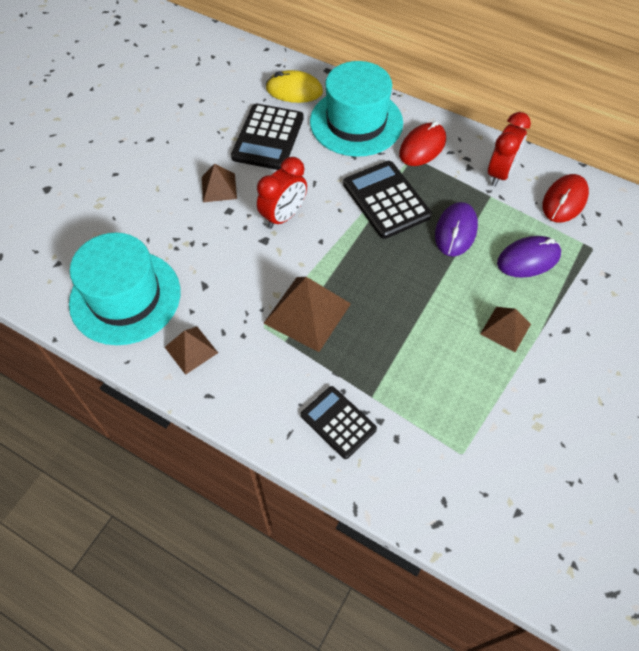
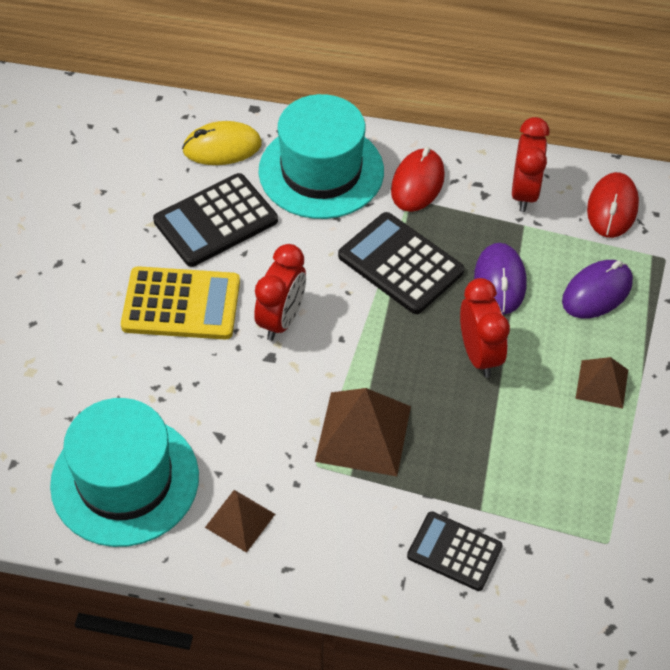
camera: 20 degrees left, 5 degrees down
brown pyramid [202,164,237,202] -> yellow calculator [121,266,240,339]
black calculator [231,104,304,170] -> black calculator turned 60 degrees clockwise [153,173,278,267]
none -> red clock [460,278,510,378]

